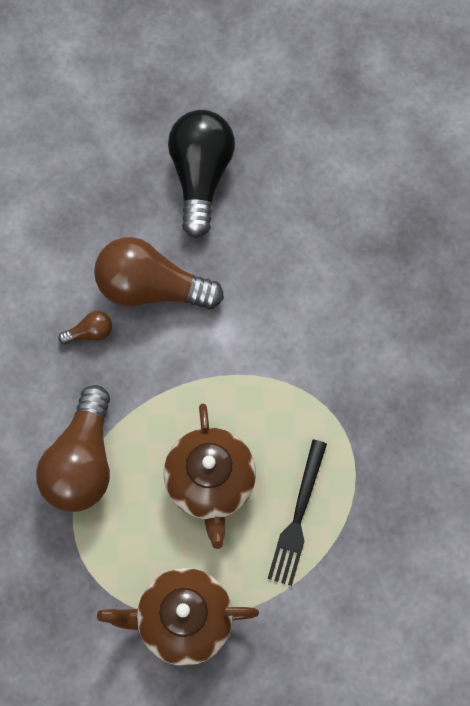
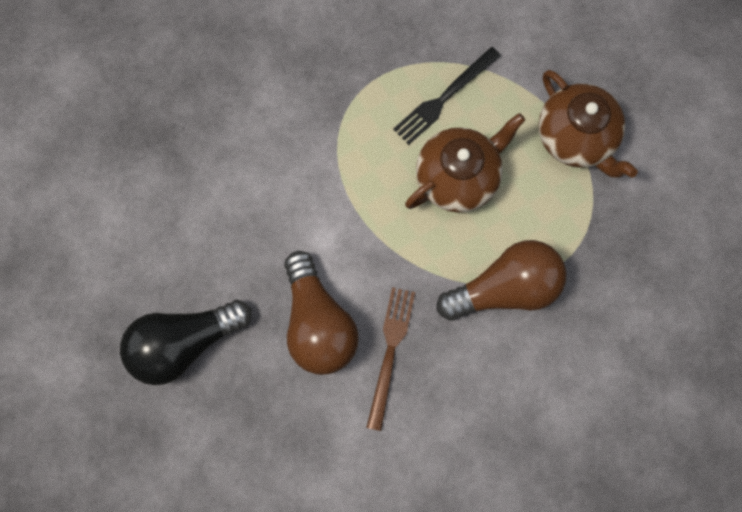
camera: 120 degrees left, 5 degrees up
brown light bulb [58,311,112,344] -> brown fork [366,287,415,431]
black fork [268,440,327,586] -> black fork turned 150 degrees clockwise [393,47,501,145]

